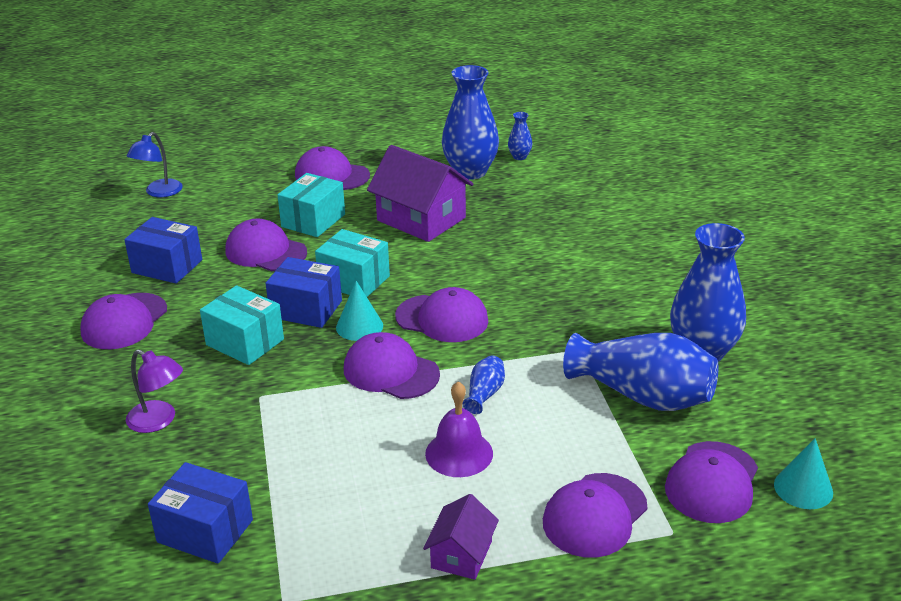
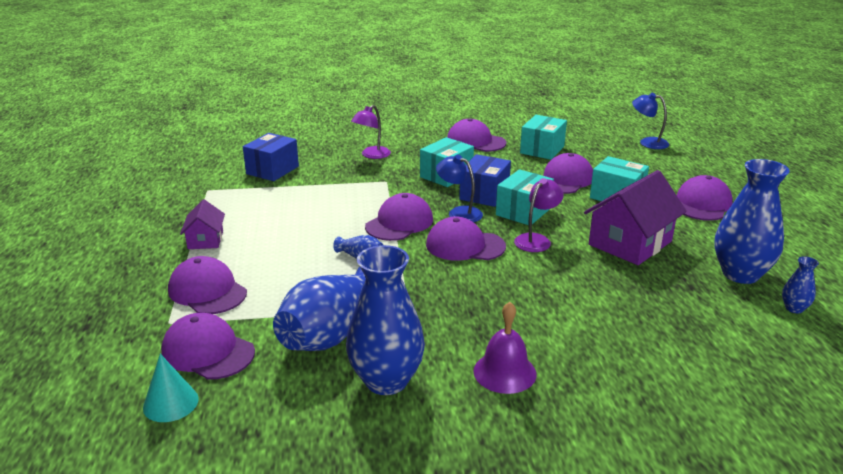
camera: 95 degrees right, 5 degrees down
blue box [124,217,202,284] -> turquoise box [520,115,567,160]
turquoise cone [336,281,383,341] -> blue lamp [436,155,483,222]
purple cap [395,287,488,342] -> purple cap turned 75 degrees clockwise [426,216,506,261]
purple house [423,494,499,580] -> purple house turned 60 degrees clockwise [180,199,225,249]
purple bell [425,381,493,477] -> purple bell moved to [473,302,537,394]
none -> purple lamp [514,178,564,252]

